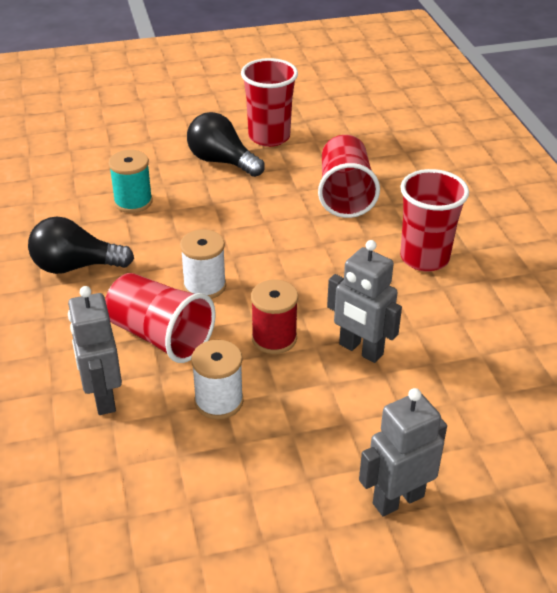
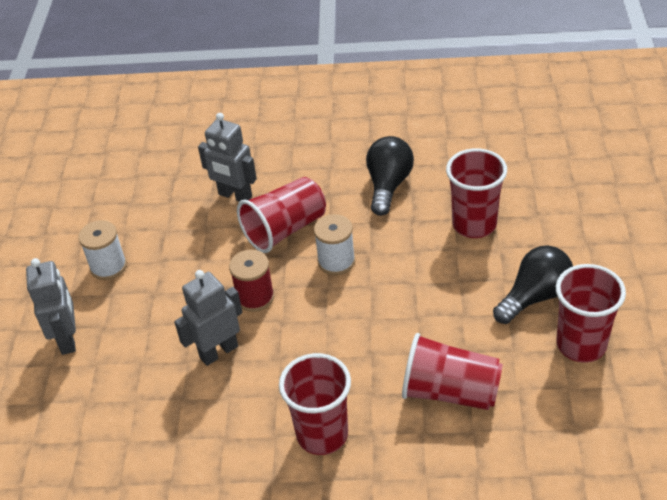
camera: 110 degrees right, 5 degrees up
grey robot [68,286,122,415] -> grey robot turned 150 degrees counterclockwise [198,113,257,202]
turquoise spool [109,150,153,213] -> red cup [446,148,507,238]
white spool [191,340,244,419] -> white spool moved to [78,220,127,280]

